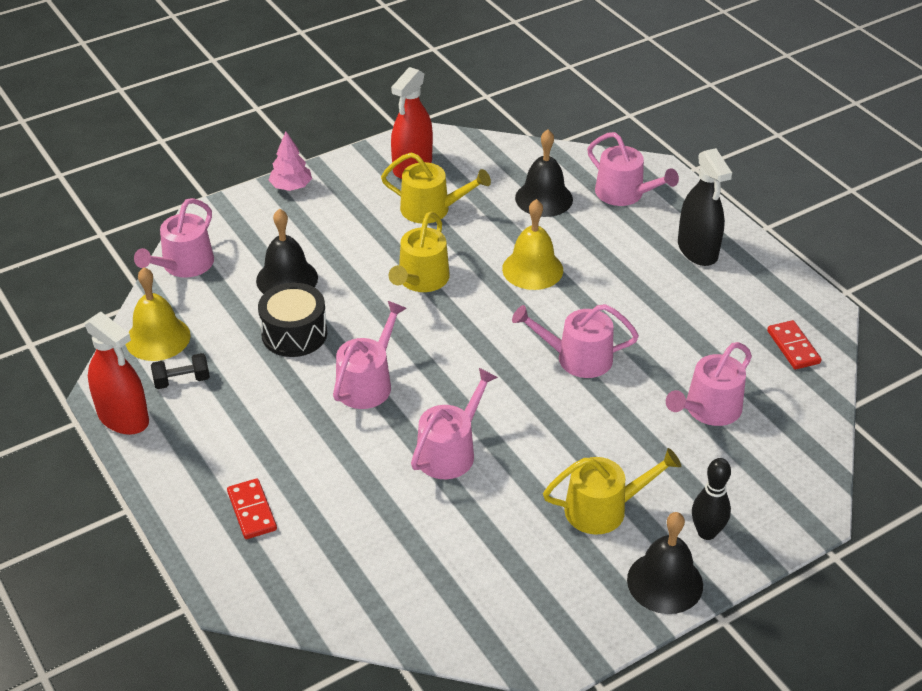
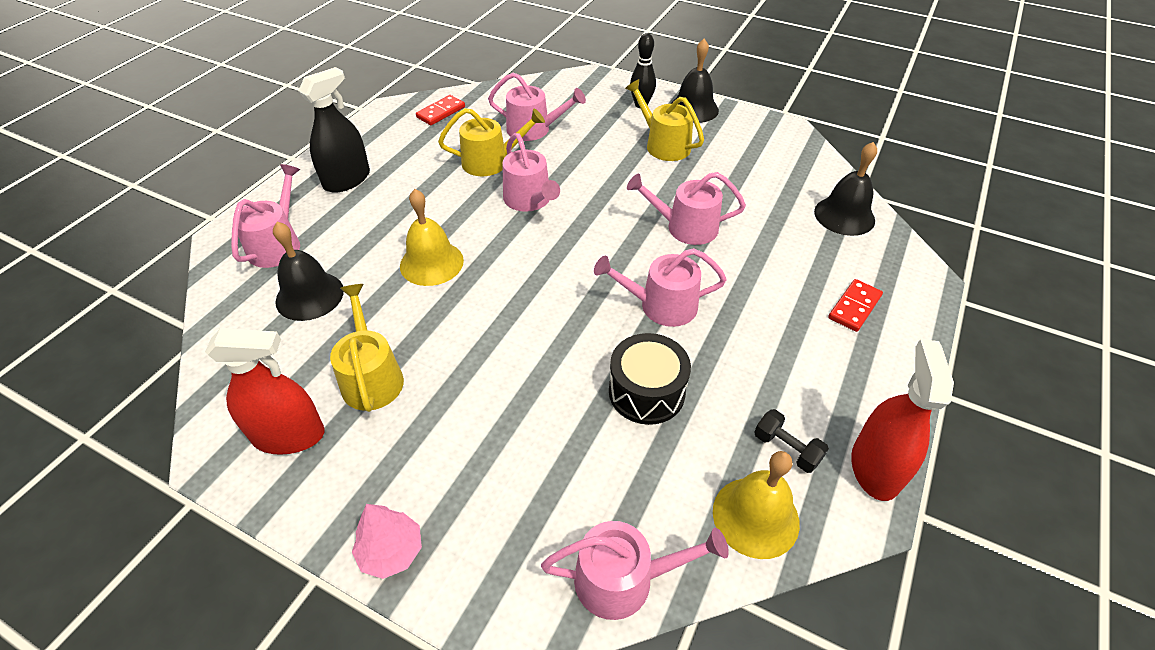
camera: 120 degrees left, 5 degrees up
black bell [256,209,318,294] -> black bell moved to [814,142,877,236]
yellow watering can [389,212,450,292] -> yellow watering can moved to [438,108,545,176]

